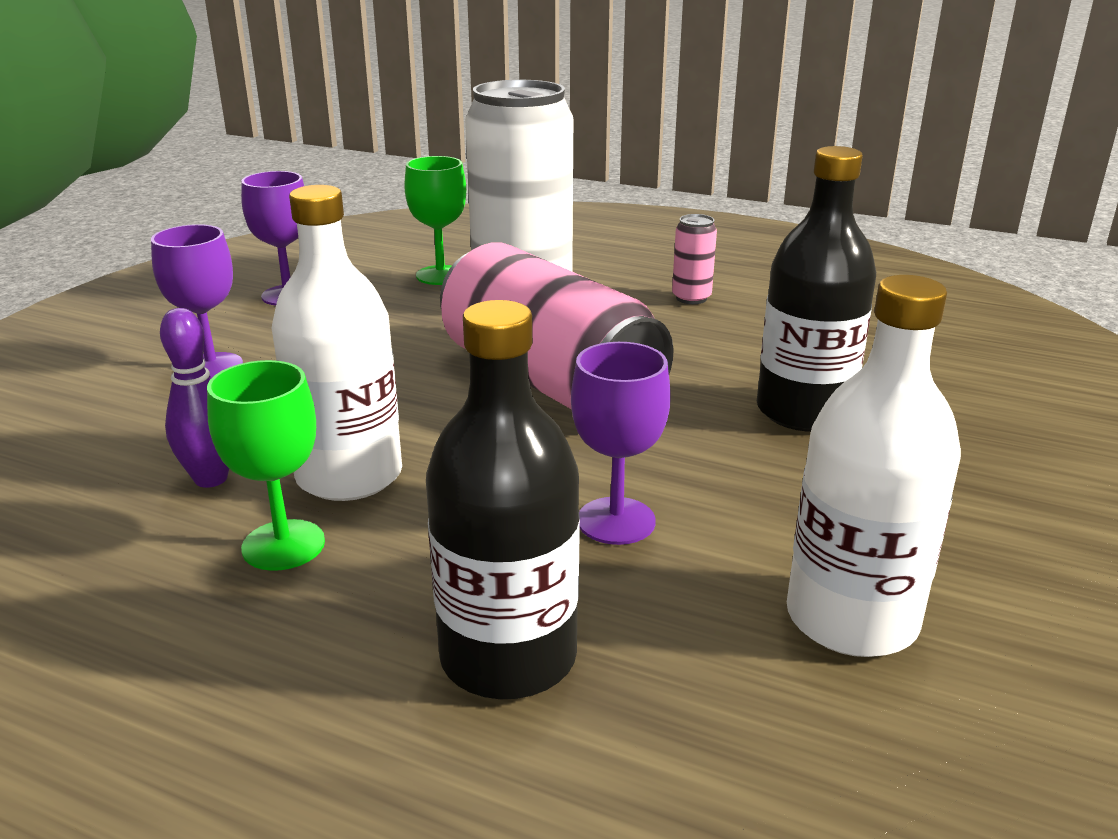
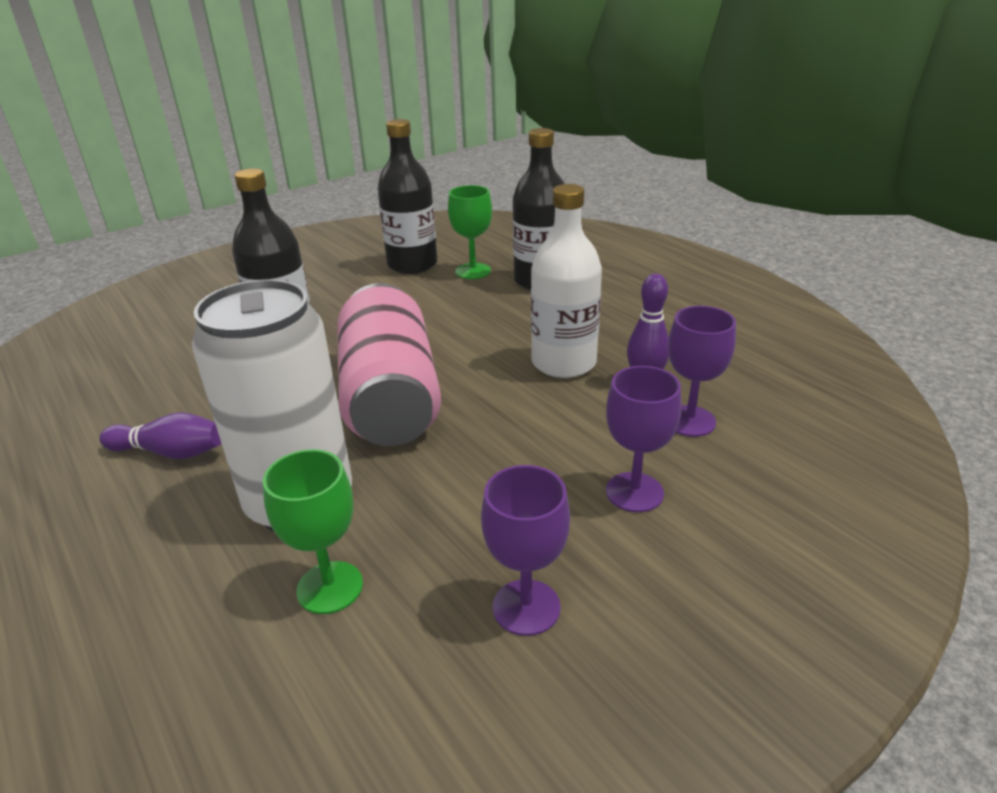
camera: 150 degrees left, 5 degrees up
green goblet [207,360,325,571] -> green goblet moved to [448,185,492,279]
purple goblet [571,342,671,545] -> purple goblet moved to [668,306,736,437]
pink can [672,214,717,304] -> purple bowling pin [99,412,222,459]
white bottle [787,275,961,657] -> black bottle [378,119,437,274]

